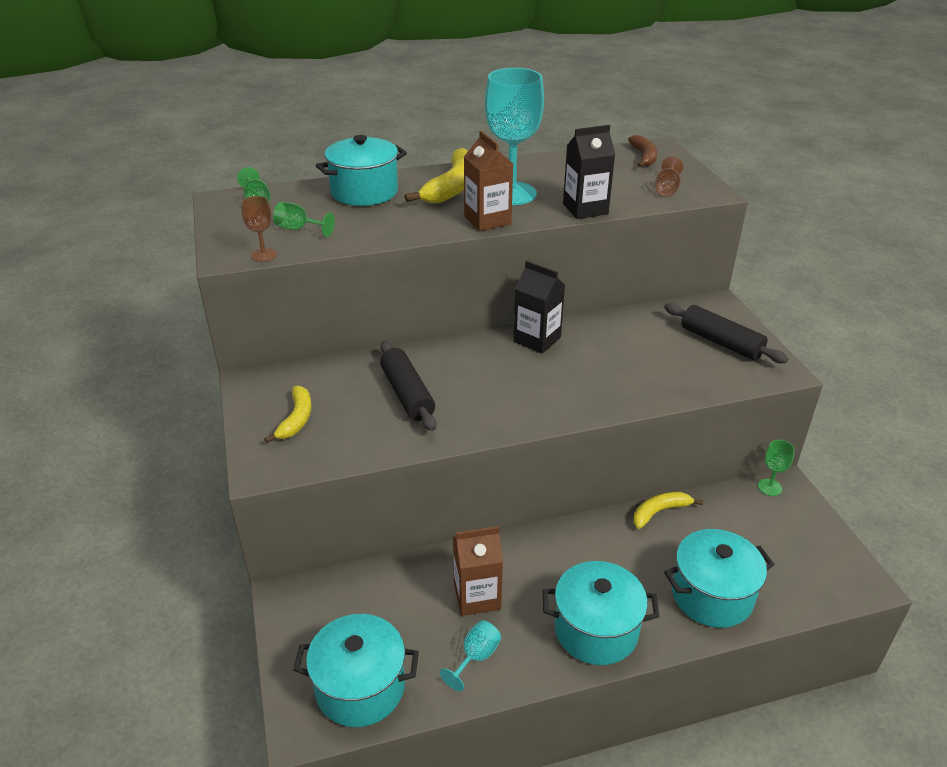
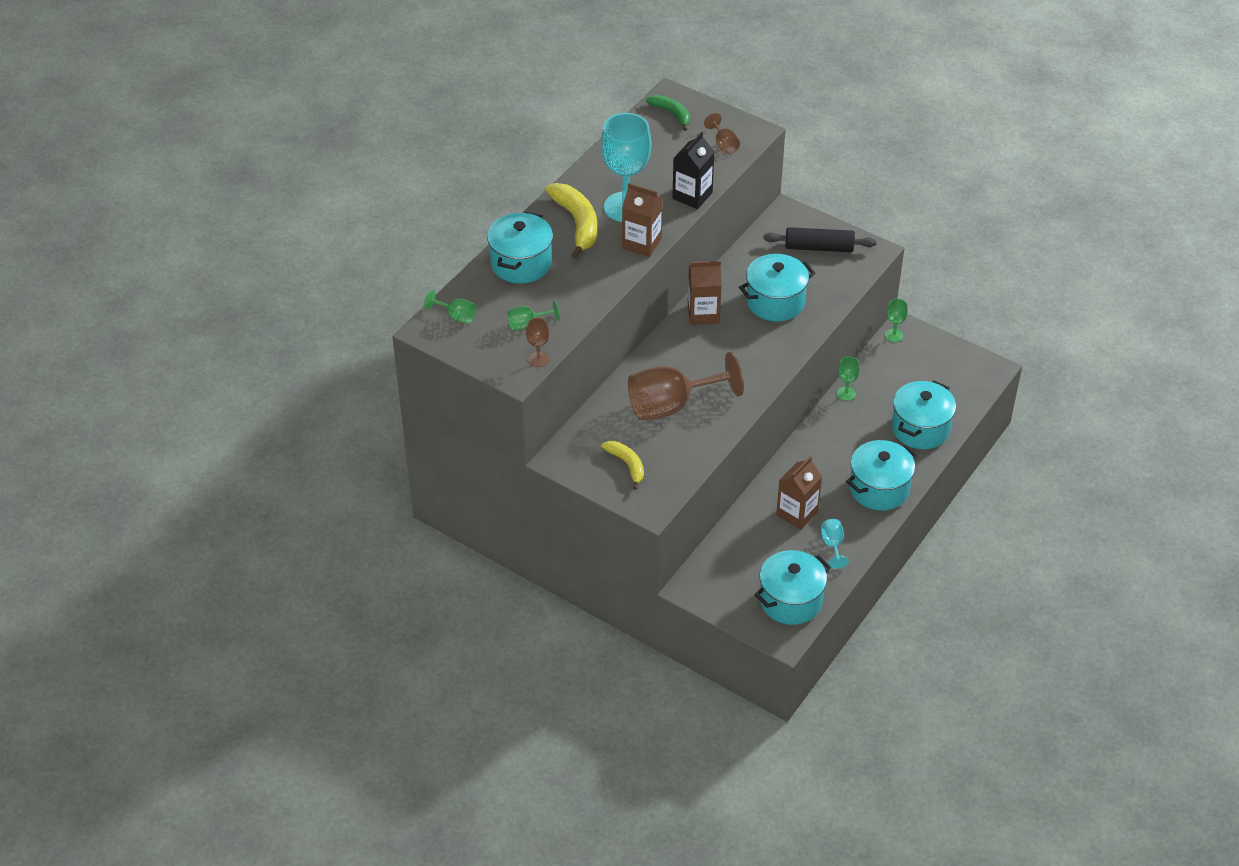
camera: 40 degrees left, 10 degrees up
black rolling pin [380,341,436,431] -> brown goblet [628,352,744,420]
black carton [513,261,565,354] -> brown carton [688,261,722,325]
brown banana [628,135,657,167] -> green banana [646,95,690,131]
yellow banana [633,492,703,529] -> green goblet [837,357,860,401]
none -> turquoise pot [739,254,815,321]

